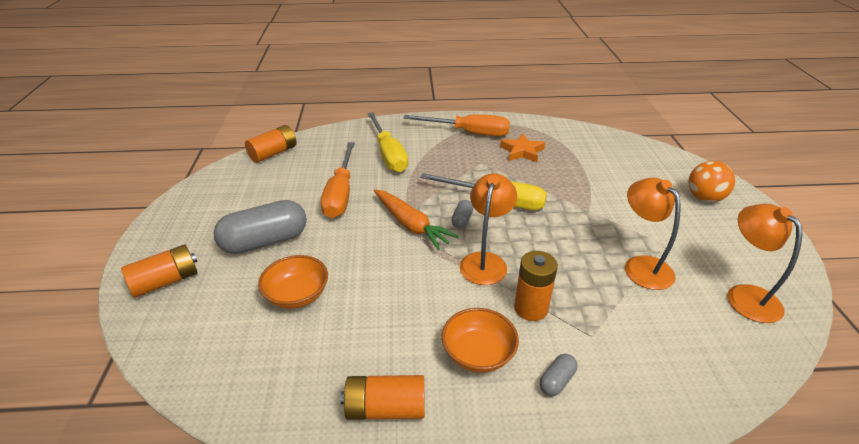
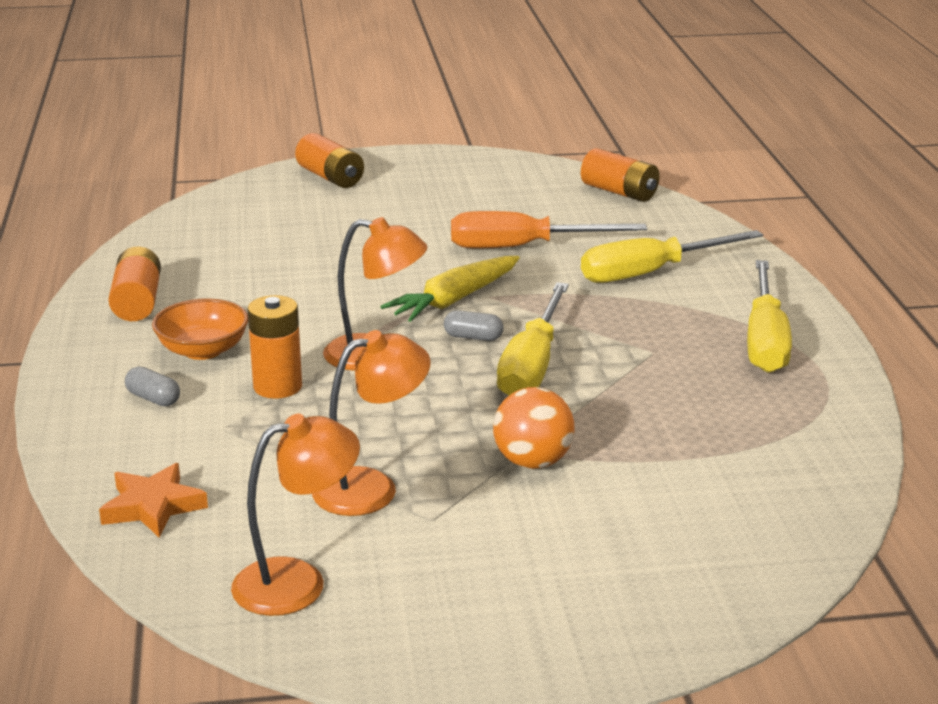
camera: 85 degrees right, 10 degrees down
grey capsule [214,200,307,254] -> none
orange bowl [258,255,328,309] -> none
orange carrot [374,189,459,250] -> yellow carrot [380,256,520,322]
orange screwdriver [404,114,510,136] -> yellow screwdriver [747,260,792,373]
orange star [500,134,545,162] -> orange star moved to [99,463,208,538]
orange ball [688,161,735,202] -> orange ball moved to [493,387,575,469]

